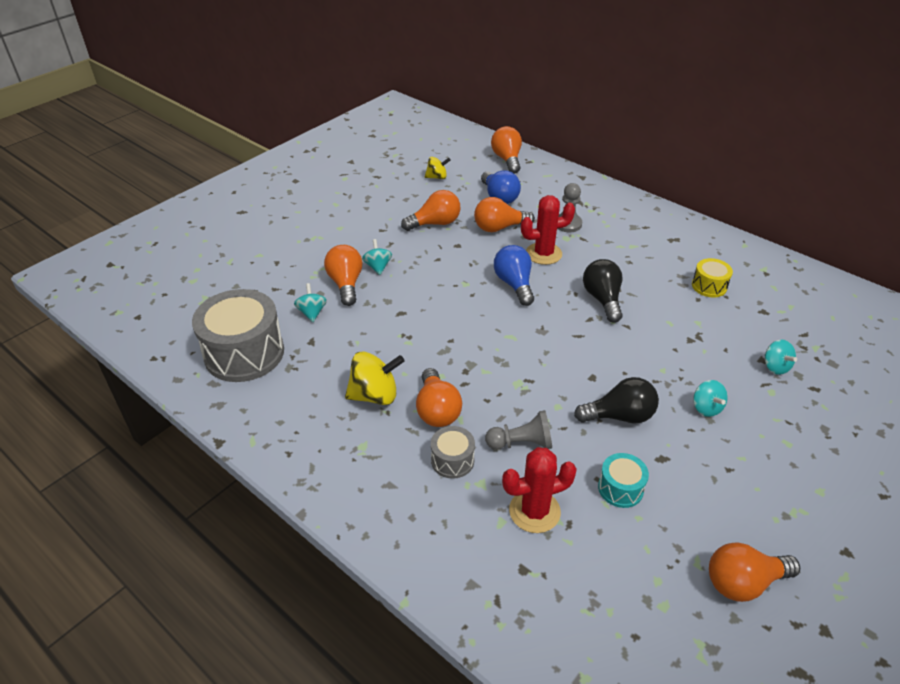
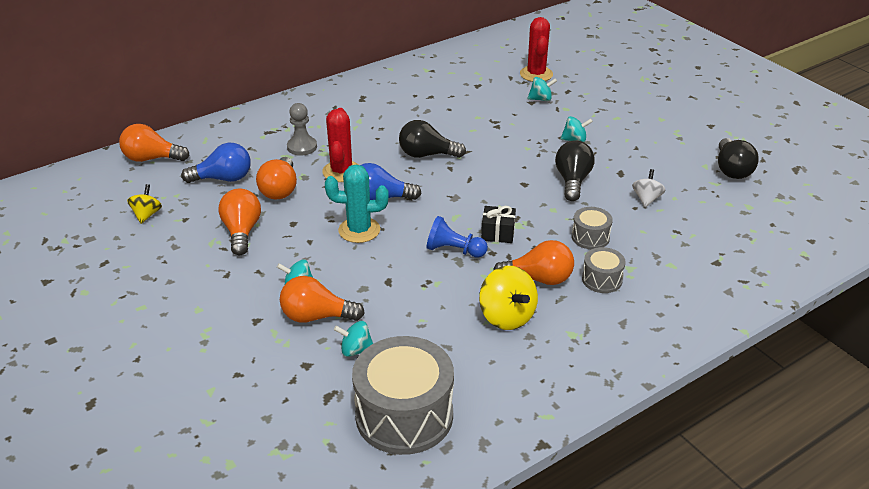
camera: 75 degrees left, 5 degrees down
yellow spinning top [345,351,404,405] -> yellow spinning top turned 150 degrees clockwise [479,266,538,330]
grey pawn [485,410,552,450] -> grey drum [572,207,613,249]
red cactus [502,447,577,533] -> red cactus moved to [520,17,553,82]
turquoise drum [598,453,649,508] -> white spinning top [632,169,665,207]
yellow drum [692,258,733,298] -> none
orange light bulb [709,543,800,602] -> black light bulb [718,138,759,179]
none -> turquoise cactus [325,164,389,243]
none -> blue pawn [427,216,488,258]
none -> black gift [481,206,516,243]

